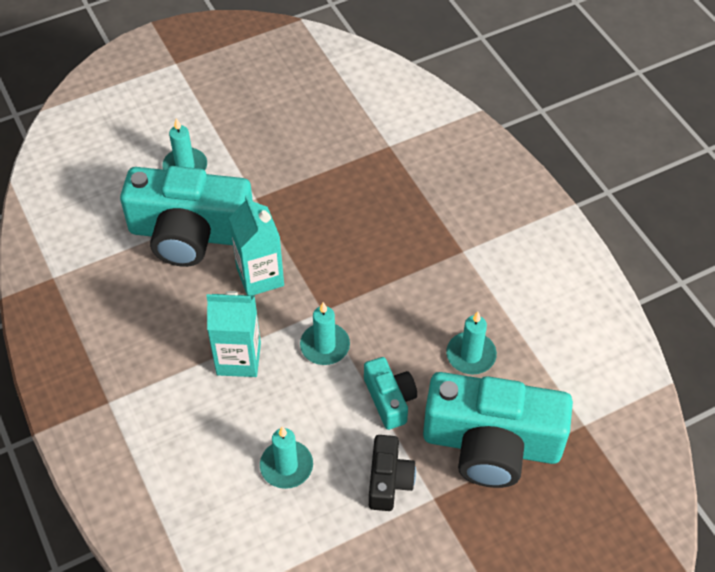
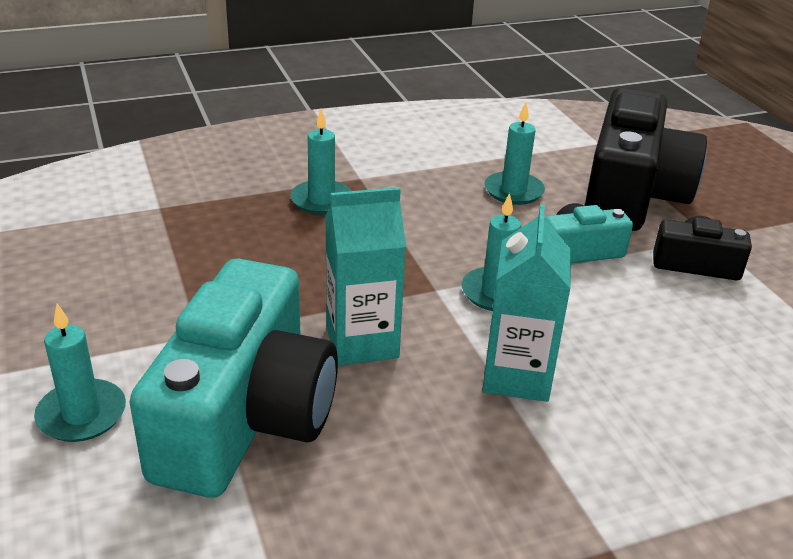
camera: 85 degrees left, 20 degrees down
turquoise candle [260,427,313,489] -> turquoise candle moved to [290,109,352,215]
turquoise camera [423,372,573,488] -> black camera [585,88,707,231]

